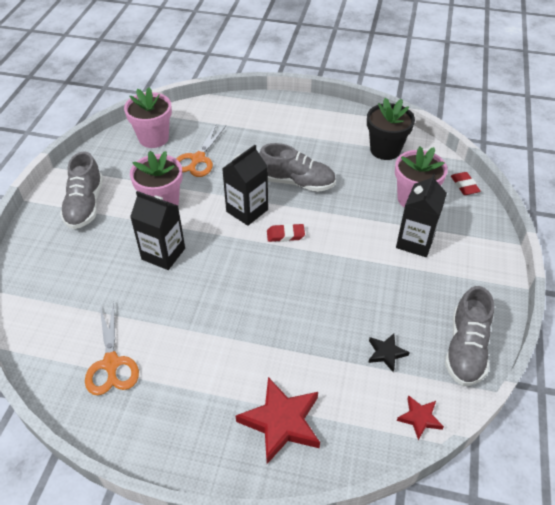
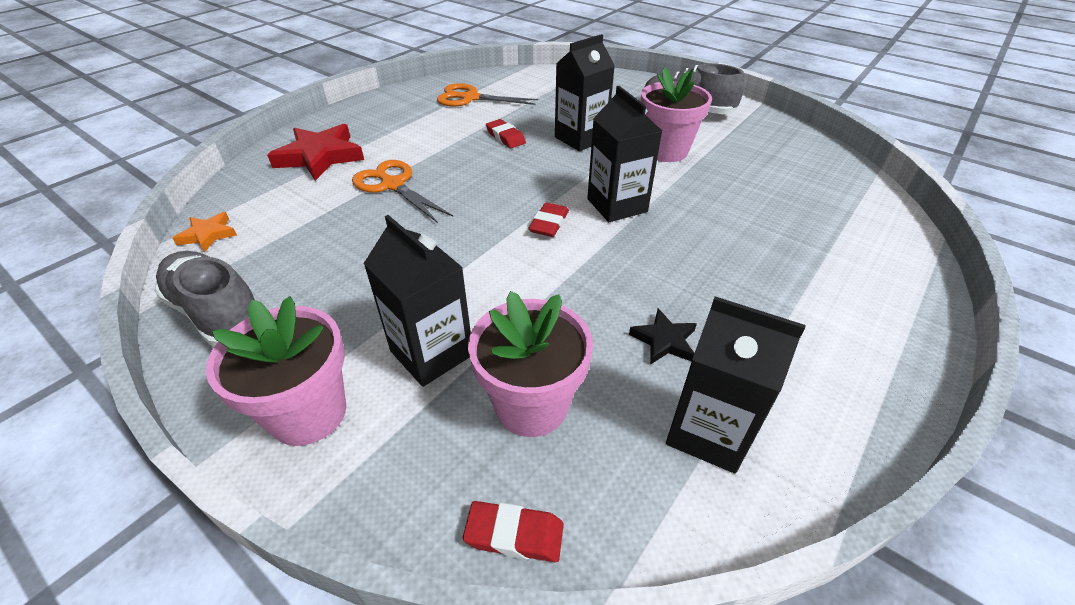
camera: 115 degrees right, 5 degrees down
pink flower pot [124,87,172,148] -> pink flower pot moved to [206,296,346,446]
orange scissors [176,125,226,177] -> orange scissors moved to [352,160,453,223]
grey shoe [259,143,336,192] -> none
black flower pot [367,98,415,160] -> black carton [666,296,806,474]
black star [368,334,410,372] -> black star moved to [629,308,697,365]
red star [397,395,444,440] -> orange star [173,212,237,253]
none -> red eraser [486,119,526,148]

